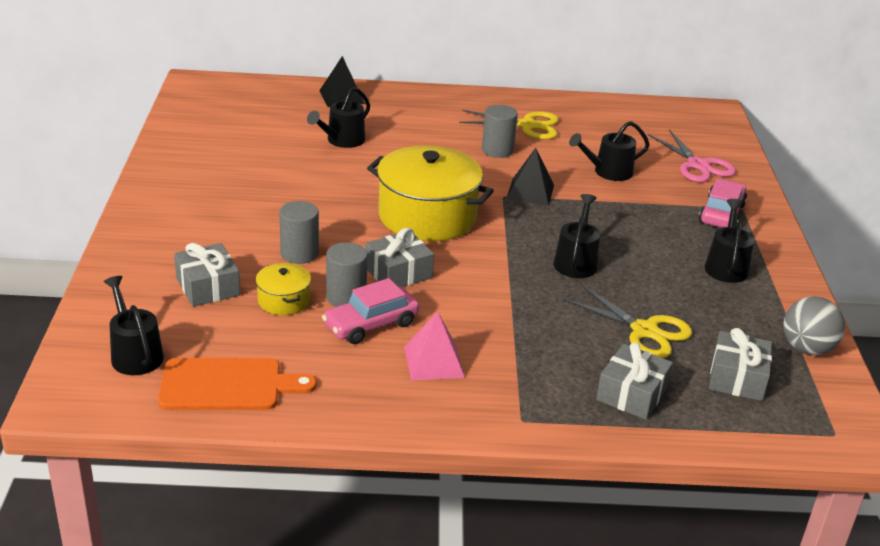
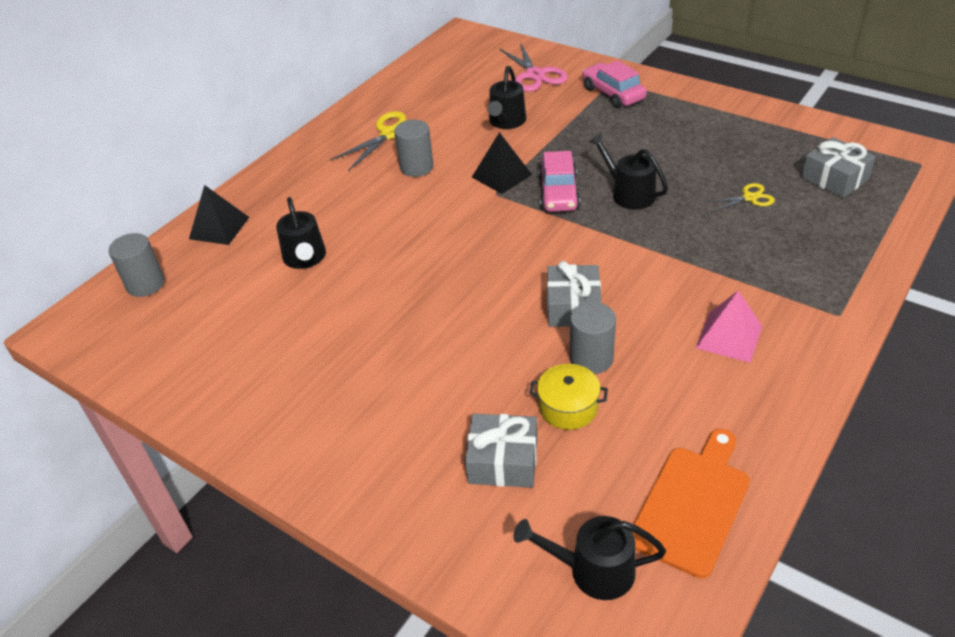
camera: 50 degrees left, 10 degrees up
grey cylinder [279,201,319,264] -> grey cylinder moved to [109,233,165,297]
pink car [322,278,419,344] -> pink car moved to [538,151,580,212]
yellow pot [367,145,494,241] -> none
yellow scissors [563,284,692,358] -> yellow scissors [705,183,775,212], size x0.56
grey gift [596,342,673,420] -> none
pink scissors [648,129,736,182] -> pink scissors turned 60 degrees clockwise [499,42,568,92]
black watering can [705,199,754,283] -> none
grey ball [783,296,845,355] -> none

